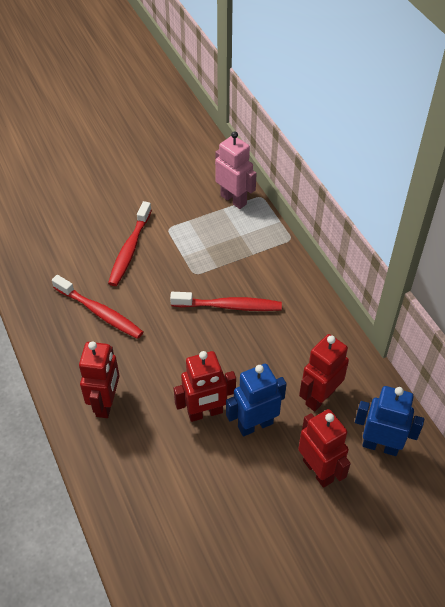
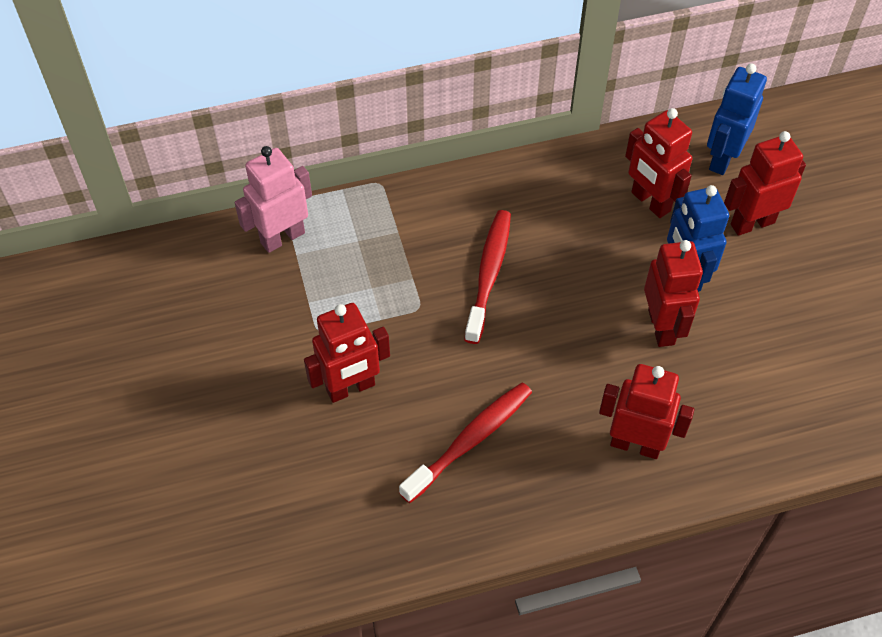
camera: 80 degrees left, 5 degrees up
red toothbrush [108,201,152,286] -> red robot [304,303,390,403]

